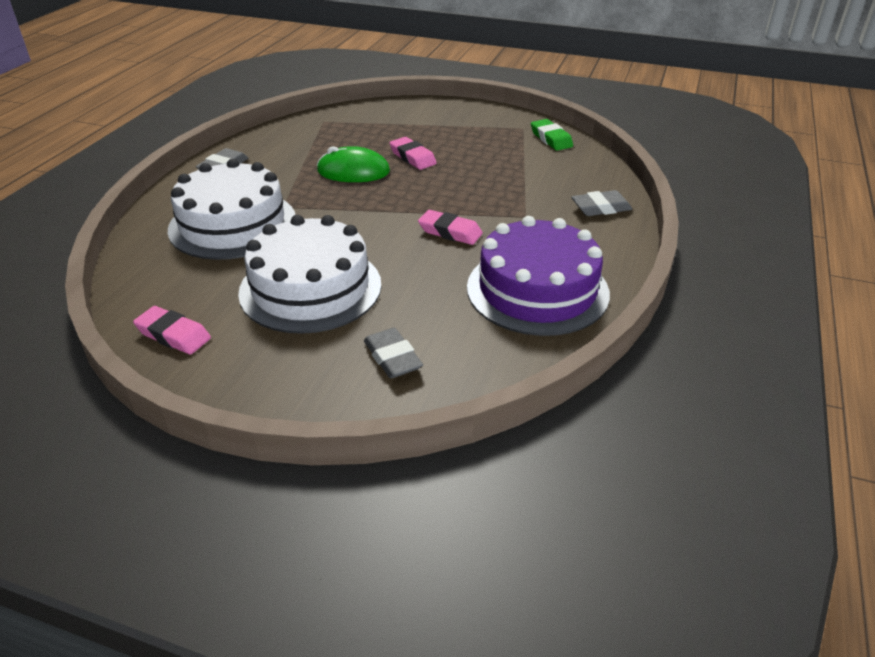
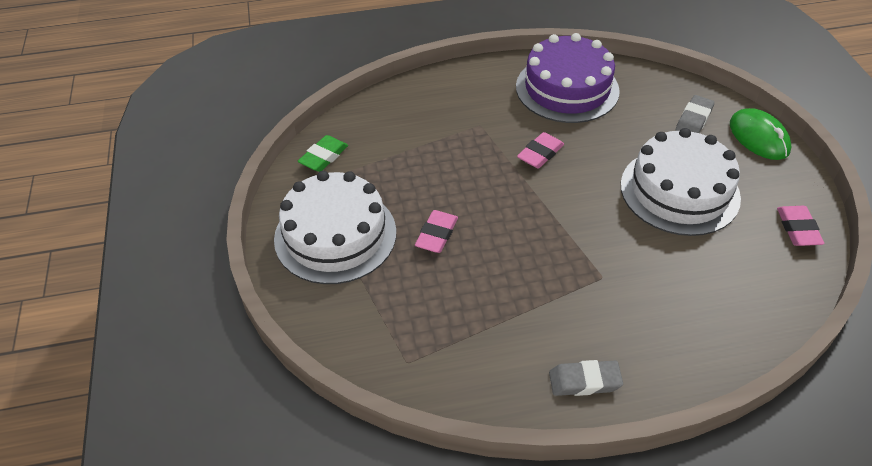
camera: 120 degrees left, 10 degrees up
white cake [168,159,295,260] -> white cake moved to [274,171,396,284]
green mouse [317,146,390,182] -> green mouse moved to [730,108,791,160]
pink eraser [418,210,483,245] -> pink eraser turned 45 degrees clockwise [517,132,564,168]
grey eraser [571,190,632,216] -> none

